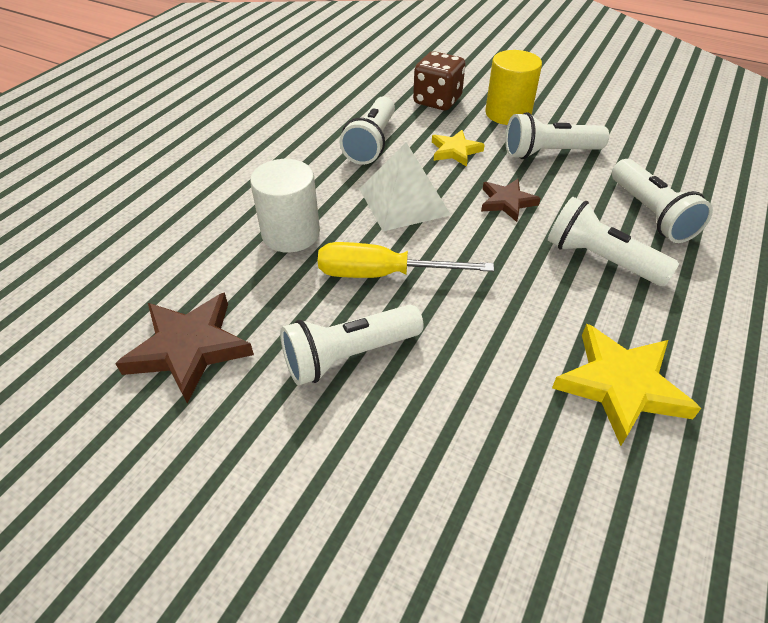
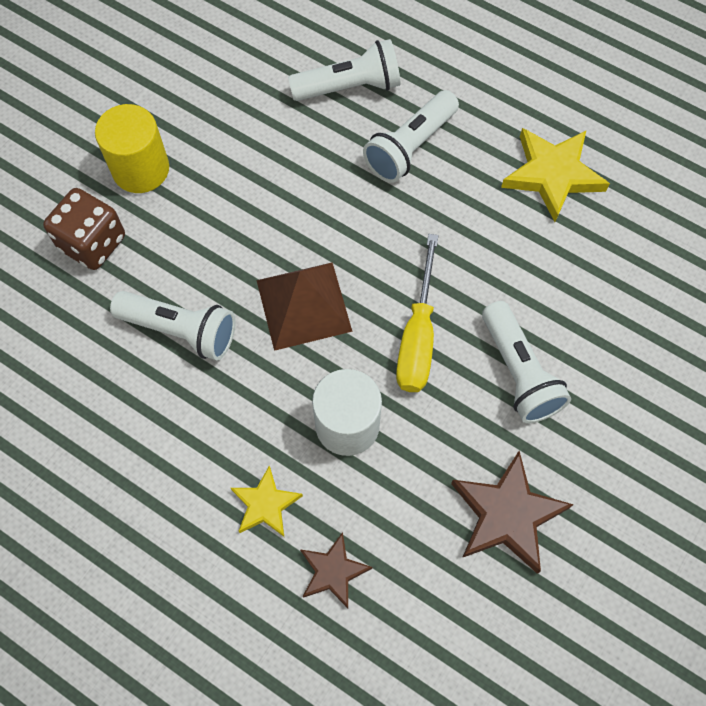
camera: 85 degrees left, 20 degrees up
white pyramid [360,143,451,231] -> brown pyramid [256,262,353,351]
yellow star [432,130,485,167] -> yellow star moved to [231,465,303,537]
brown star [481,179,541,222] -> brown star moved to [300,532,372,608]
white flashlight [505,112,609,159] -> none

